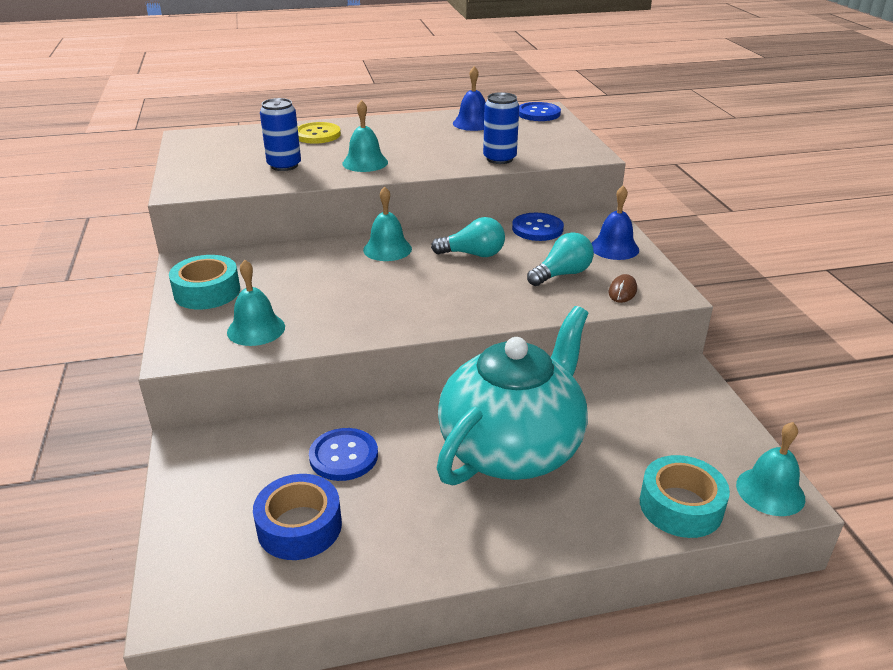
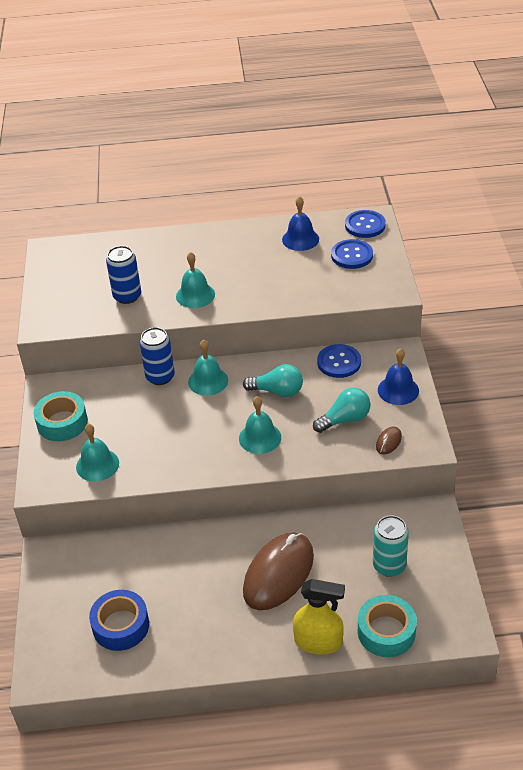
camera: 10 degrees right, 10 degrees up
yellow button [298,122,341,144] -> none
blue button [309,428,378,481] -> blue button moved to [331,239,373,269]
turquoise teapot [437,306,588,485] -> brown mouse [243,532,314,610]
blue can [483,92,519,164] -> blue can moved to [140,327,175,385]
turquoise bell [736,422,805,516] -> turquoise bell moved to [239,396,281,454]
none -> yellow spray bottle [293,579,345,655]
none -> turquoise can [373,515,409,577]

